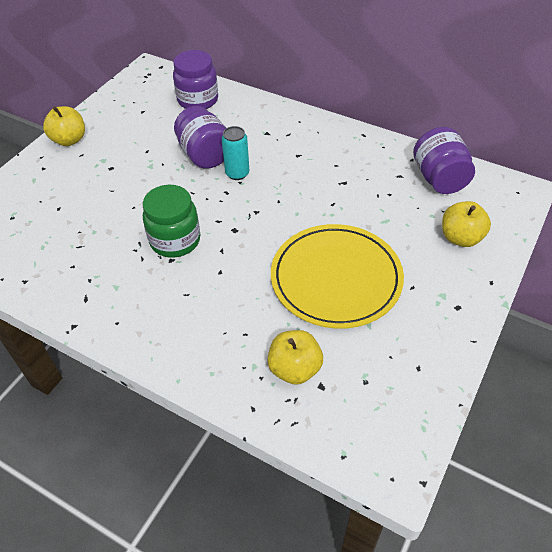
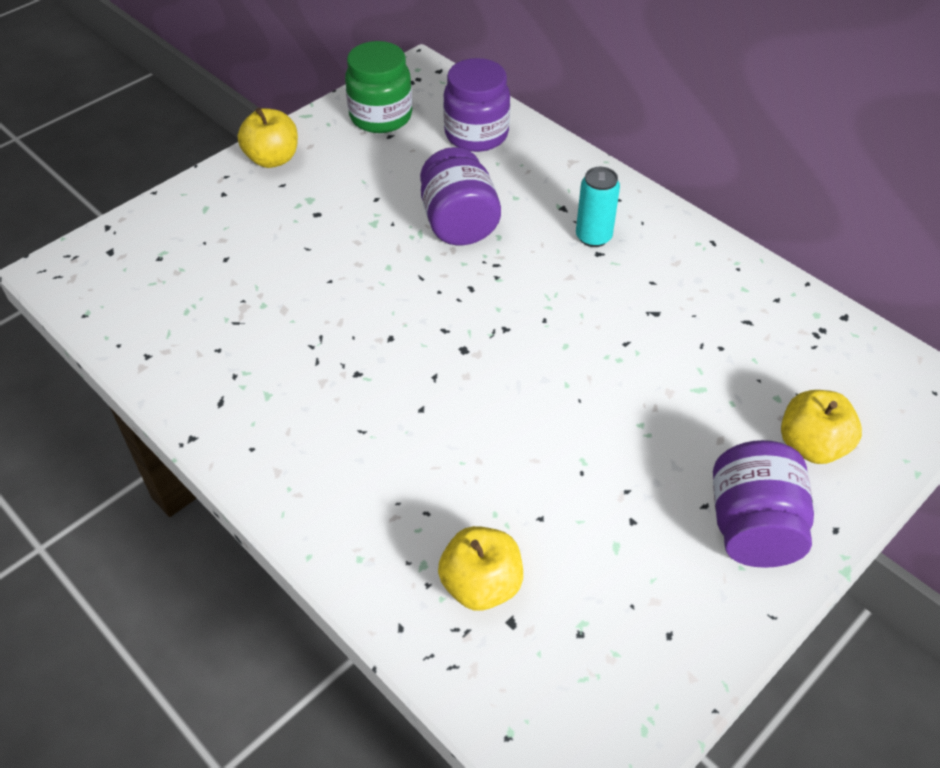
camera: 15 degrees right, 0 degrees up
green jar [143,185,200,258] -> green jar moved to [345,41,412,133]
turquoise can [222,126,249,180] -> turquoise can moved to [576,167,620,247]
yellow plate [271,224,404,329] -> none
purple jar [413,127,475,194] -> purple jar moved to [713,440,814,568]

